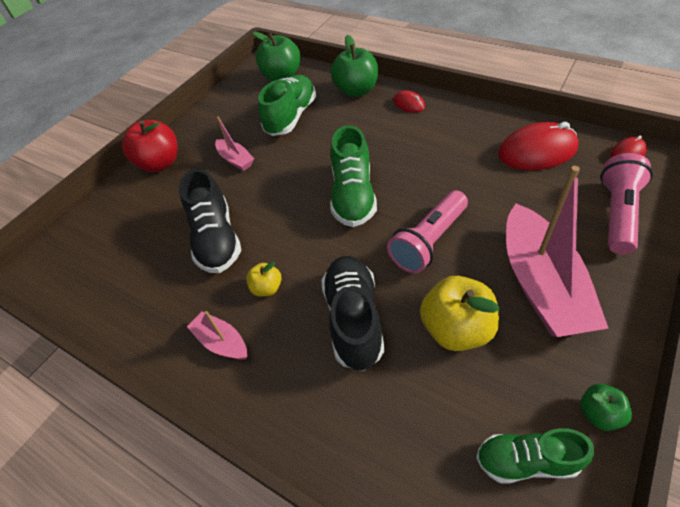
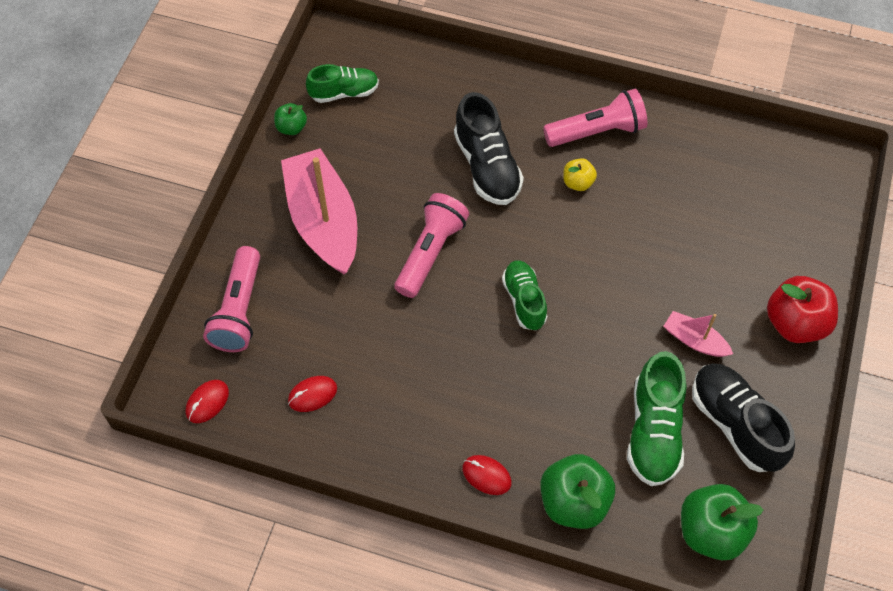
camera: 160 degrees right, 10 degrees up
black shoe [179,169,241,273] -> black shoe moved to [692,363,795,472]
pink boat [187,311,247,359] -> pink flashlight [543,89,647,147]
green shoe [330,125,377,227] -> green shoe [502,260,548,330], size x0.66
yellow apple [420,276,499,351] -> none
red mouse [498,122,578,170] -> red mouse [288,376,337,412], size x0.51

